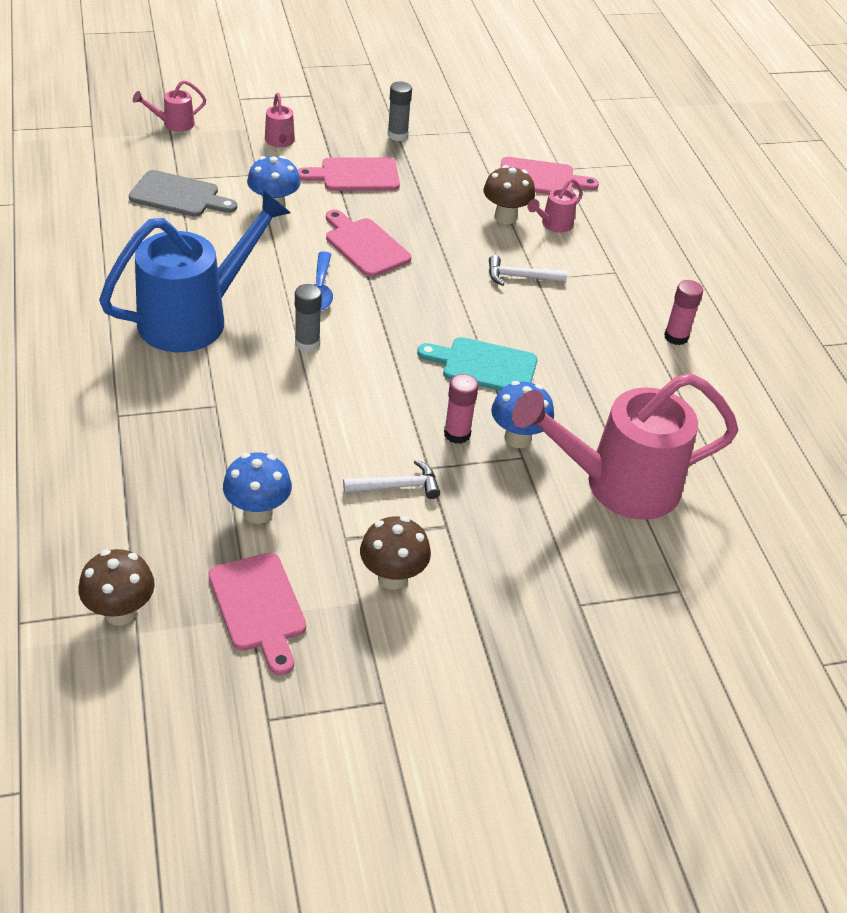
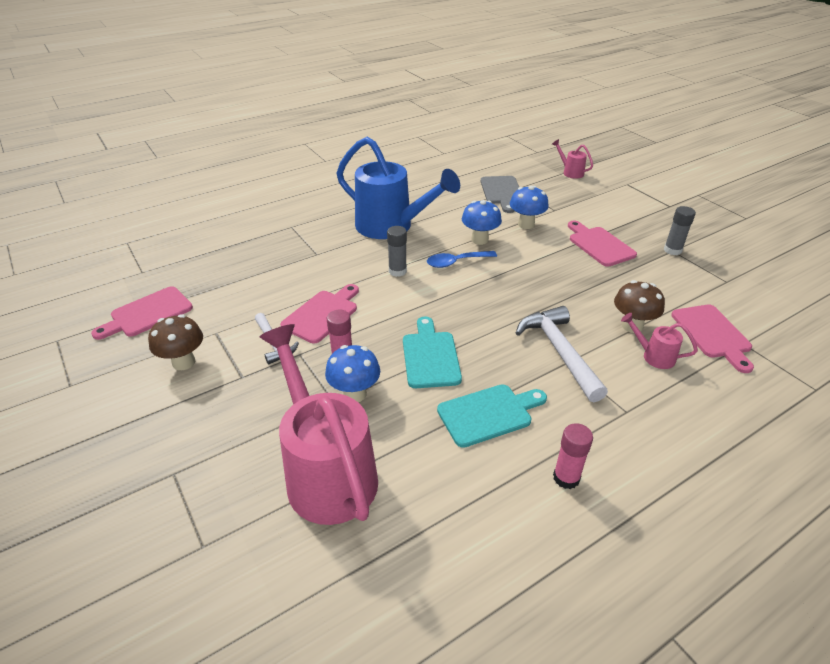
camera: 75 degrees right, 5 degrees down
brown mushroom [79,549,155,626] -> none
blue mushroom [223,453,292,524] -> blue mushroom moved to [462,200,502,245]
pink watering can [265,93,295,147] -> none
pink cutting board [326,210,411,277] -> pink cutting board moved to [280,284,359,343]
white hammer [489,255,567,286] -> white hammer [516,306,608,402], size x1.72
none -> turquoise cutting board [437,384,547,448]

